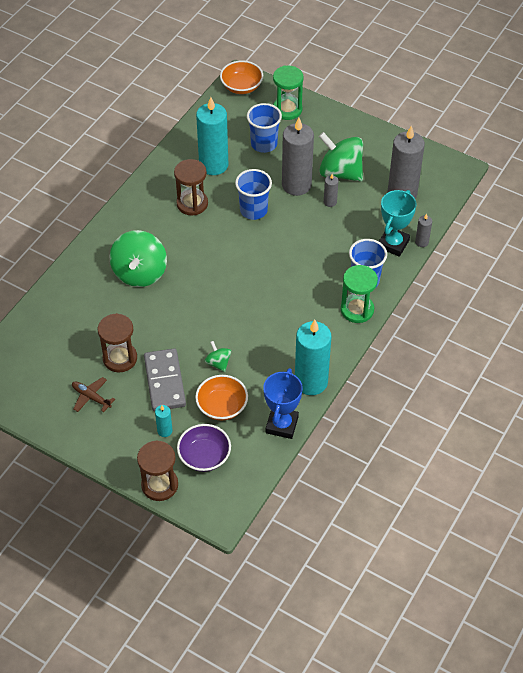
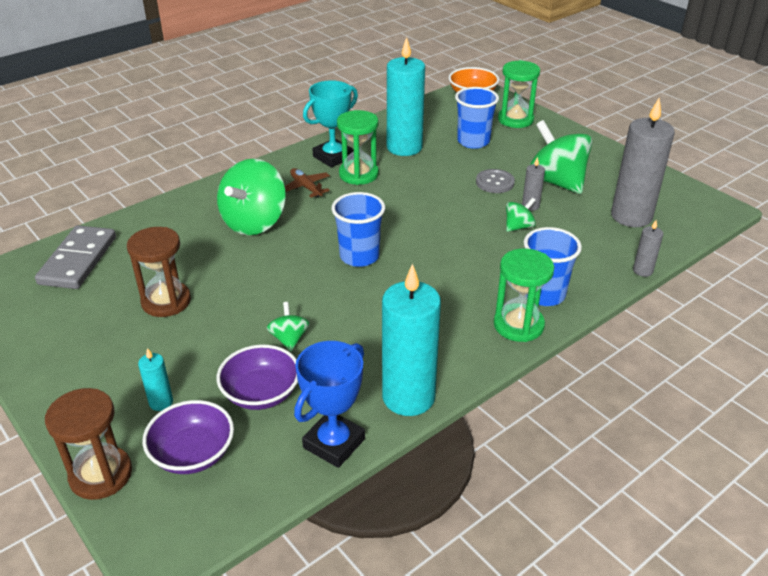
camera: 20 degrees right, 15 degrees down
brown plane [72,377,115,412] -> brown plane moved to [285,168,330,198]
grey domino [144,348,186,411] -> grey domino moved to [35,225,116,289]
brown hourglass [174,159,208,216] -> green hourglass [337,110,379,185]
orange bowl [195,375,248,420] -> purple bowl [217,345,298,410]
blue cup [235,169,272,220] -> blue cup moved to [331,192,385,267]
grey candle [282,118,314,196] -> grey button [476,169,515,193]
turquoise trophy [379,190,417,257] -> turquoise trophy moved to [303,80,358,168]
none -> green spinning top [506,198,536,232]

